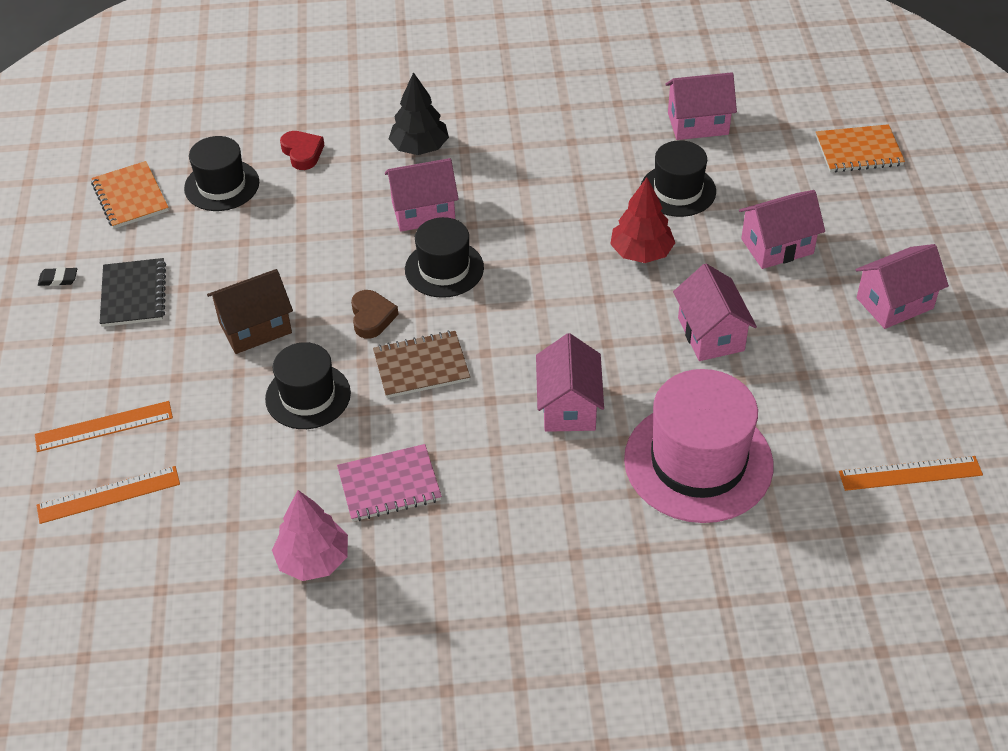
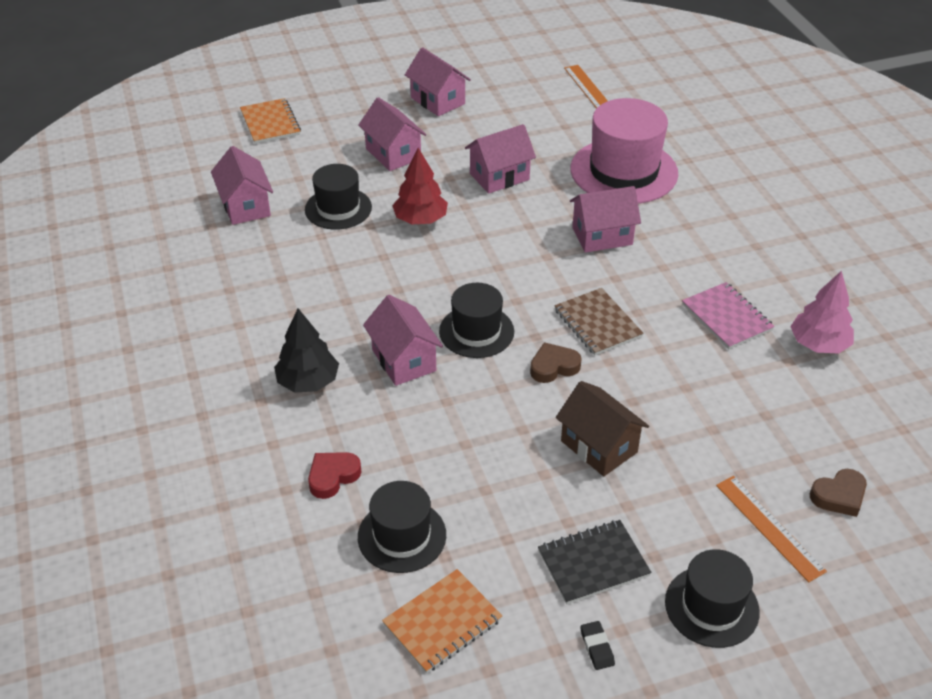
camera: 105 degrees left, 5 degrees down
orange ruler [36,466,180,524] -> brown heart [810,469,867,517]
black hat [265,342,351,429] -> black hat moved to [665,549,760,648]

